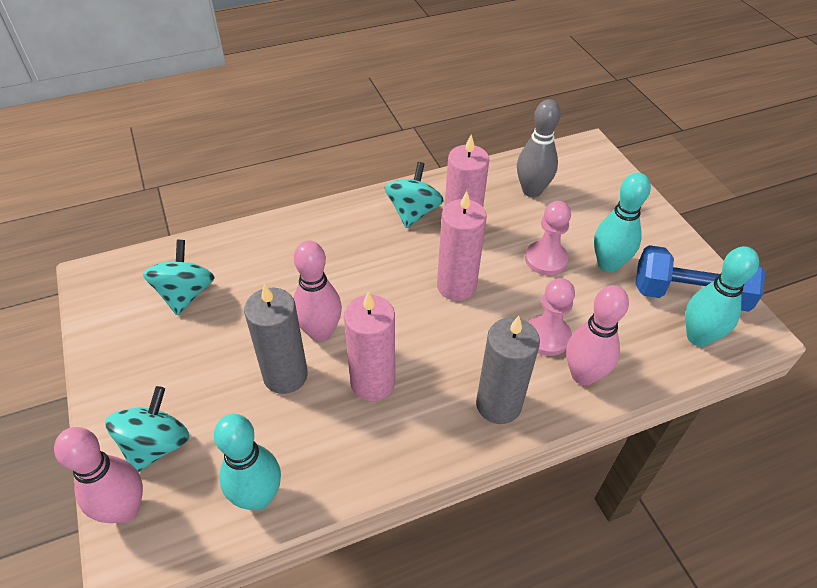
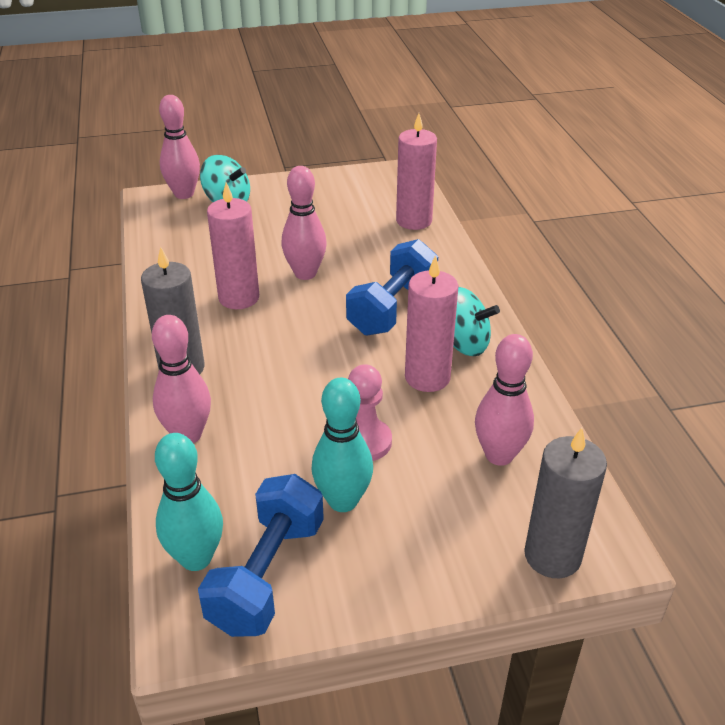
camera: 100 degrees right, 10 degrees down
turquoise spinning top [143,240,215,316] -> none
turquoise bowling pin [214,414,281,510] -> none
grey candle [244,284,308,394] -> grey candle moved to [524,428,607,578]
pink candle [437,191,487,301] -> pink candle moved to [396,113,437,230]
grey bowling pin [517,99,561,197] -> pink bowling pin [475,334,534,466]
pink pawn [528,278,575,356] -> none
none -> blue dumbbell [346,239,438,335]

